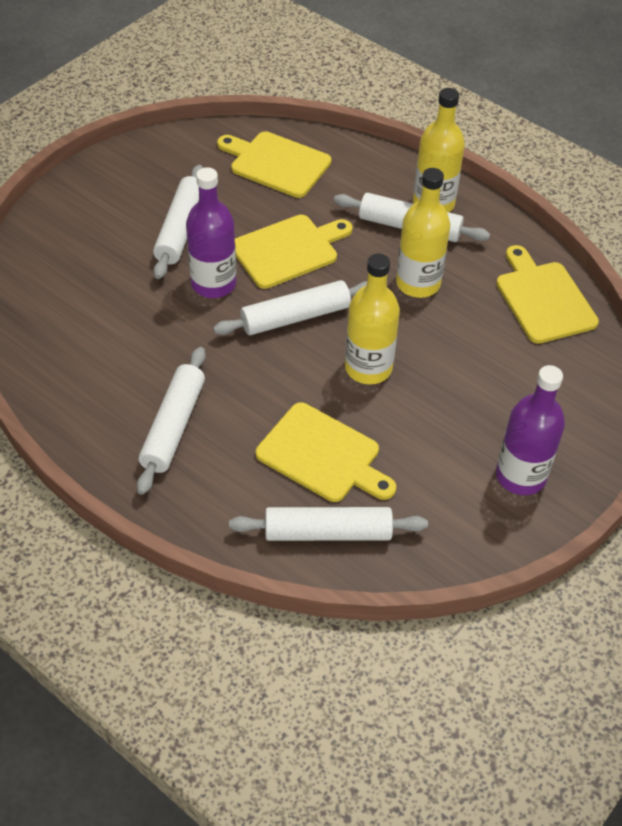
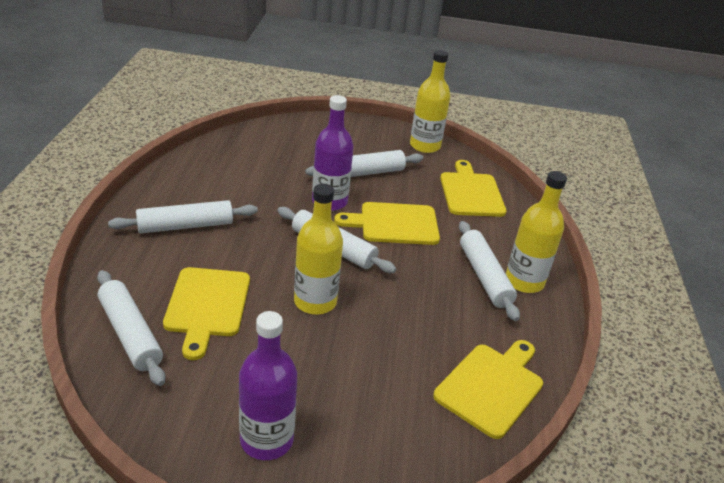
camera: 55 degrees right, 15 degrees down
yellow cutting board [235,215,352,289] -> yellow cutting board turned 150 degrees clockwise [334,202,440,245]
yellow bottle [396,168,450,298] -> yellow bottle moved to [410,50,450,153]

